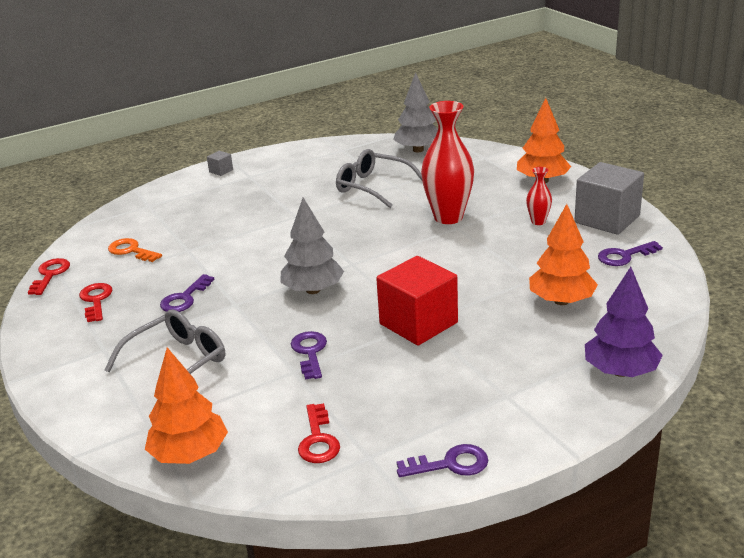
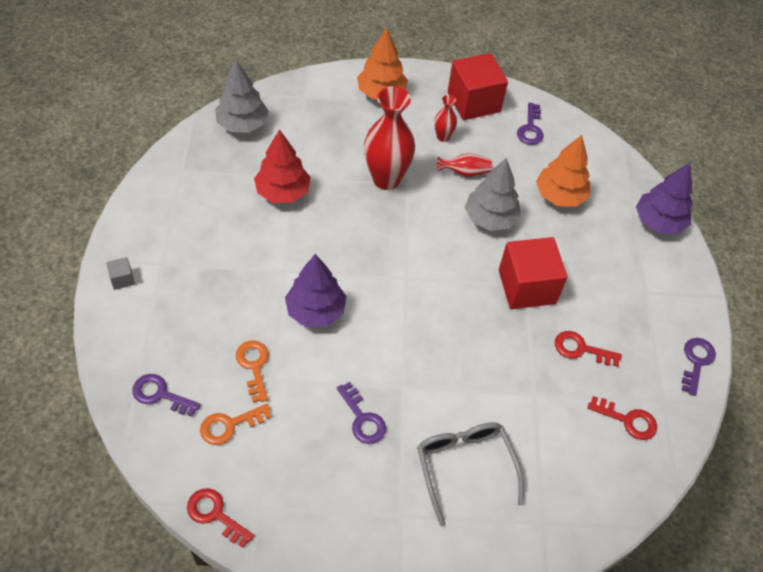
camera: 65 degrees left, 25 degrees up
red key [79,283,112,322] -> red key moved to [555,331,622,367]
orange tree [145,348,228,464] -> none
grey tree [280,197,344,294] -> grey tree moved to [465,158,521,231]
purple key [291,331,327,379] -> purple key moved to [132,374,201,417]
grey glasses [336,149,422,208] -> red tree [254,129,311,203]
grey cube [574,162,644,235] -> red cube [448,53,508,120]
none -> orange key [236,340,269,403]
none -> purple tree [285,254,347,327]
none -> red vase [437,153,492,177]

